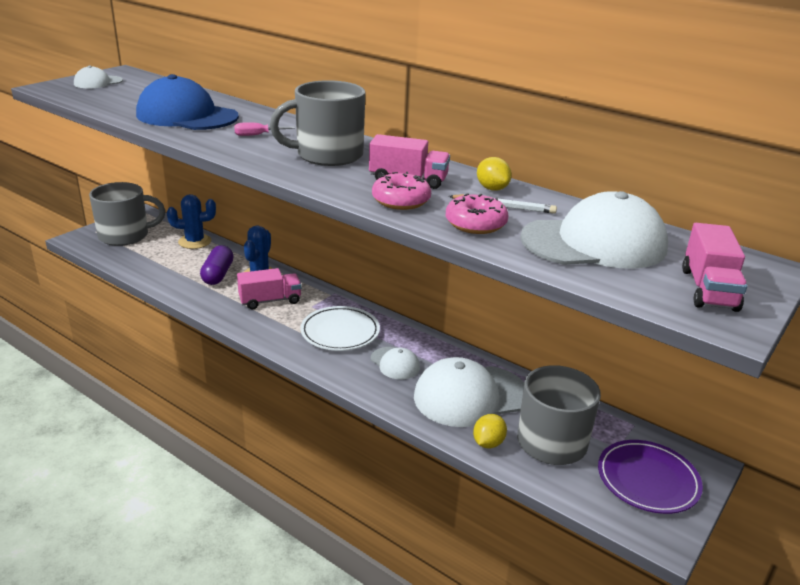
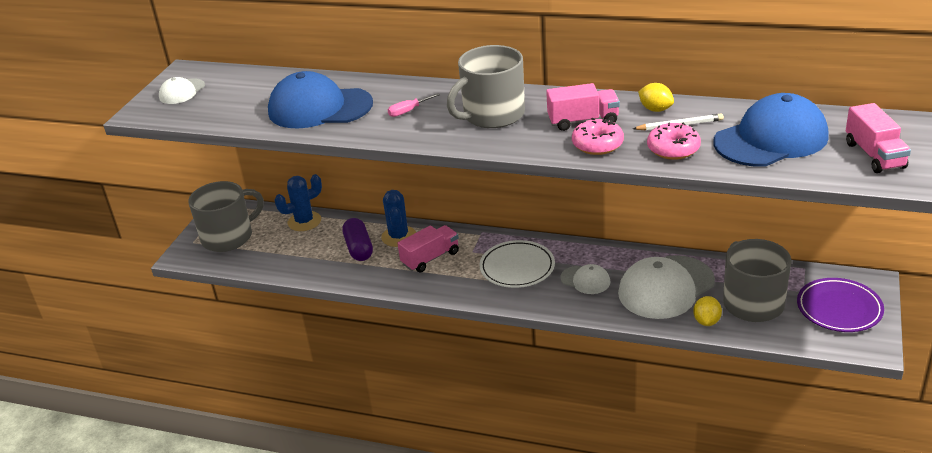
camera: 15 degrees left, 5 degrees up
white cap [520,191,668,269] -> blue cap [714,93,829,167]

